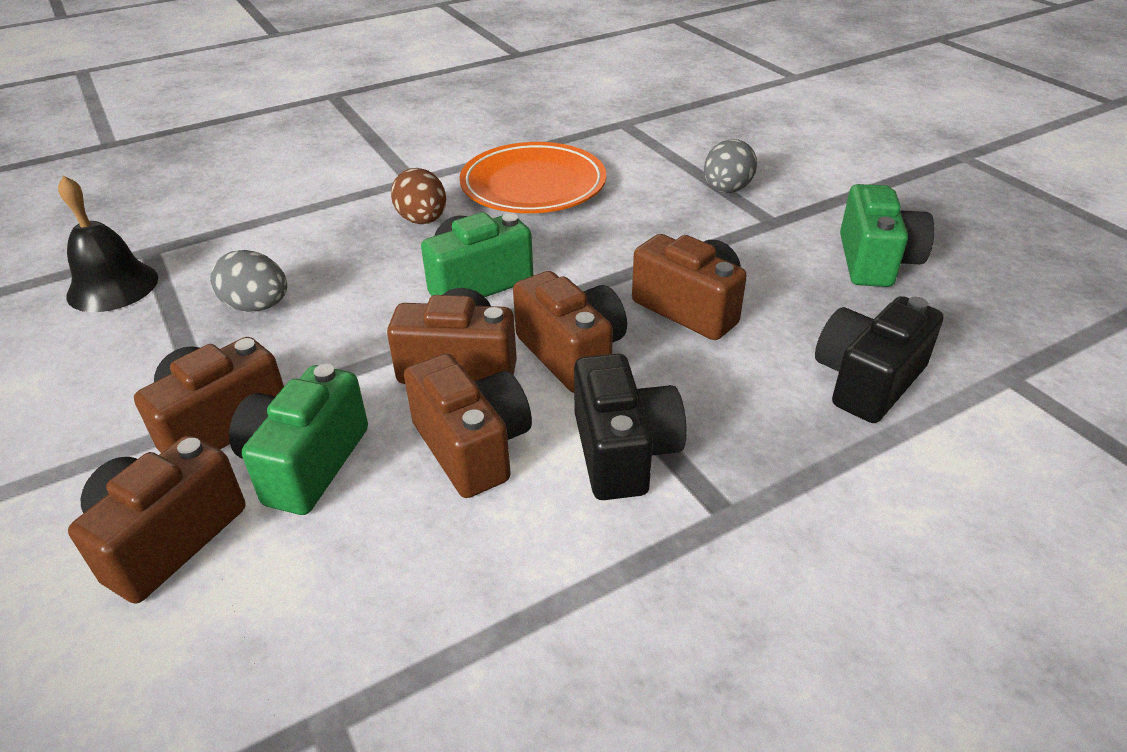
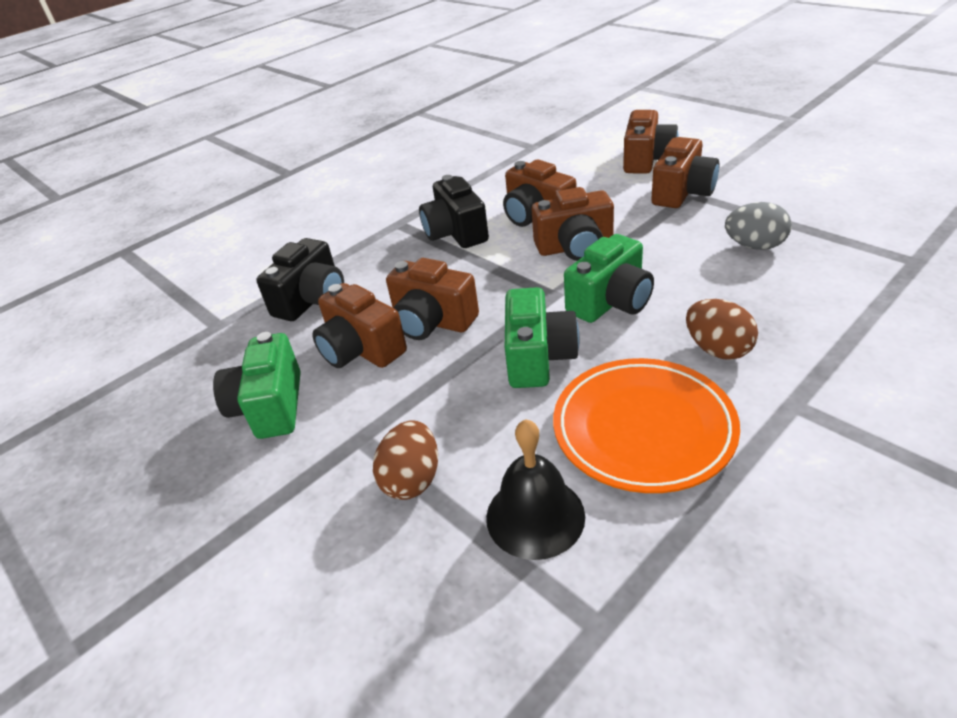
camera: 170 degrees right, 0 degrees up
black bell [58,175,158,312] -> black bell moved to [486,419,585,560]
green camera [229,364,368,515] -> green camera moved to [505,287,580,388]
brown camera [513,271,627,393] -> brown camera moved to [312,283,407,368]
grey egg [704,139,757,193] -> brown egg [373,420,438,500]

